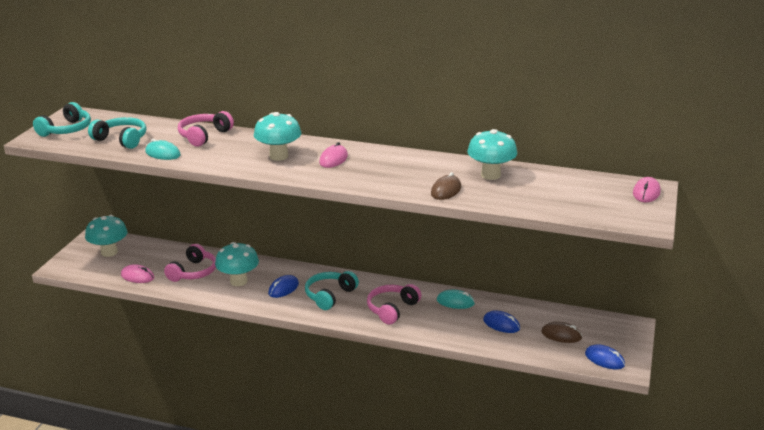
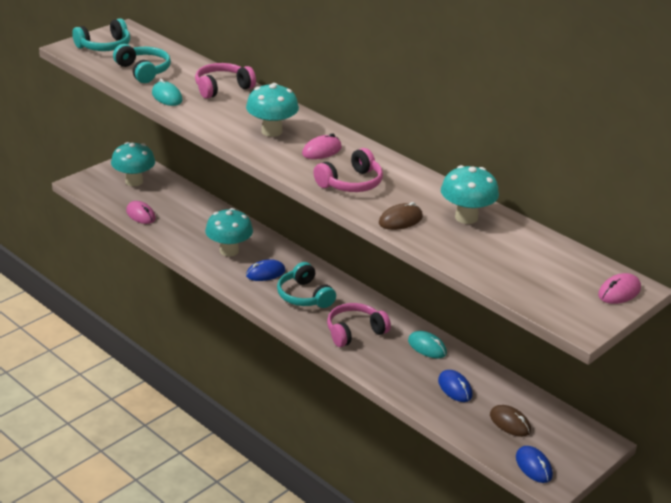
camera: 25 degrees right, 5 degrees up
pink headphones [164,244,216,282] -> pink headphones moved to [313,148,383,192]
turquoise headphones [305,271,359,310] -> turquoise headphones turned 90 degrees counterclockwise [277,262,336,308]

